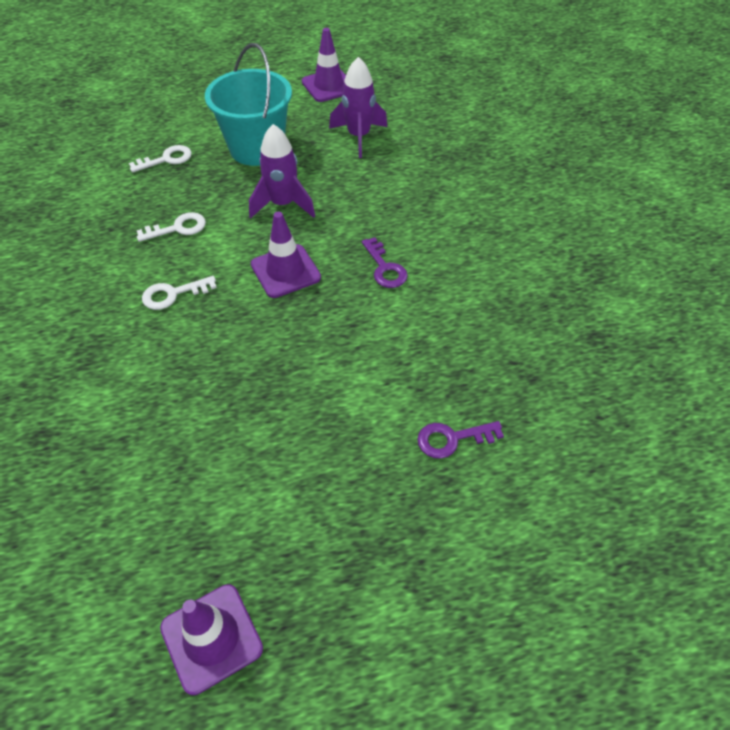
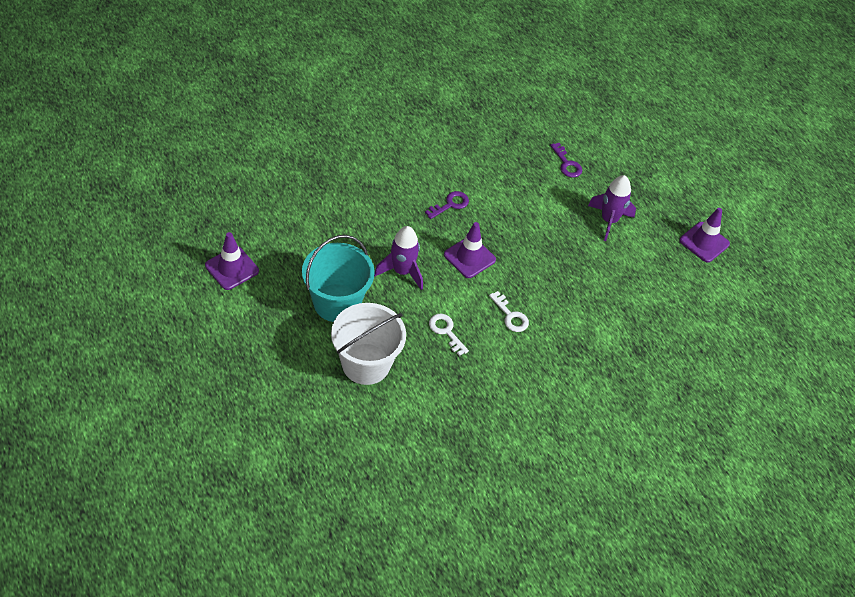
camera: 110 degrees left, 0 degrees up
white key [129,145,192,173] -> white bucket [331,303,406,385]
purple rocket [329,57,387,158] -> purple rocket moved to [588,175,636,241]

